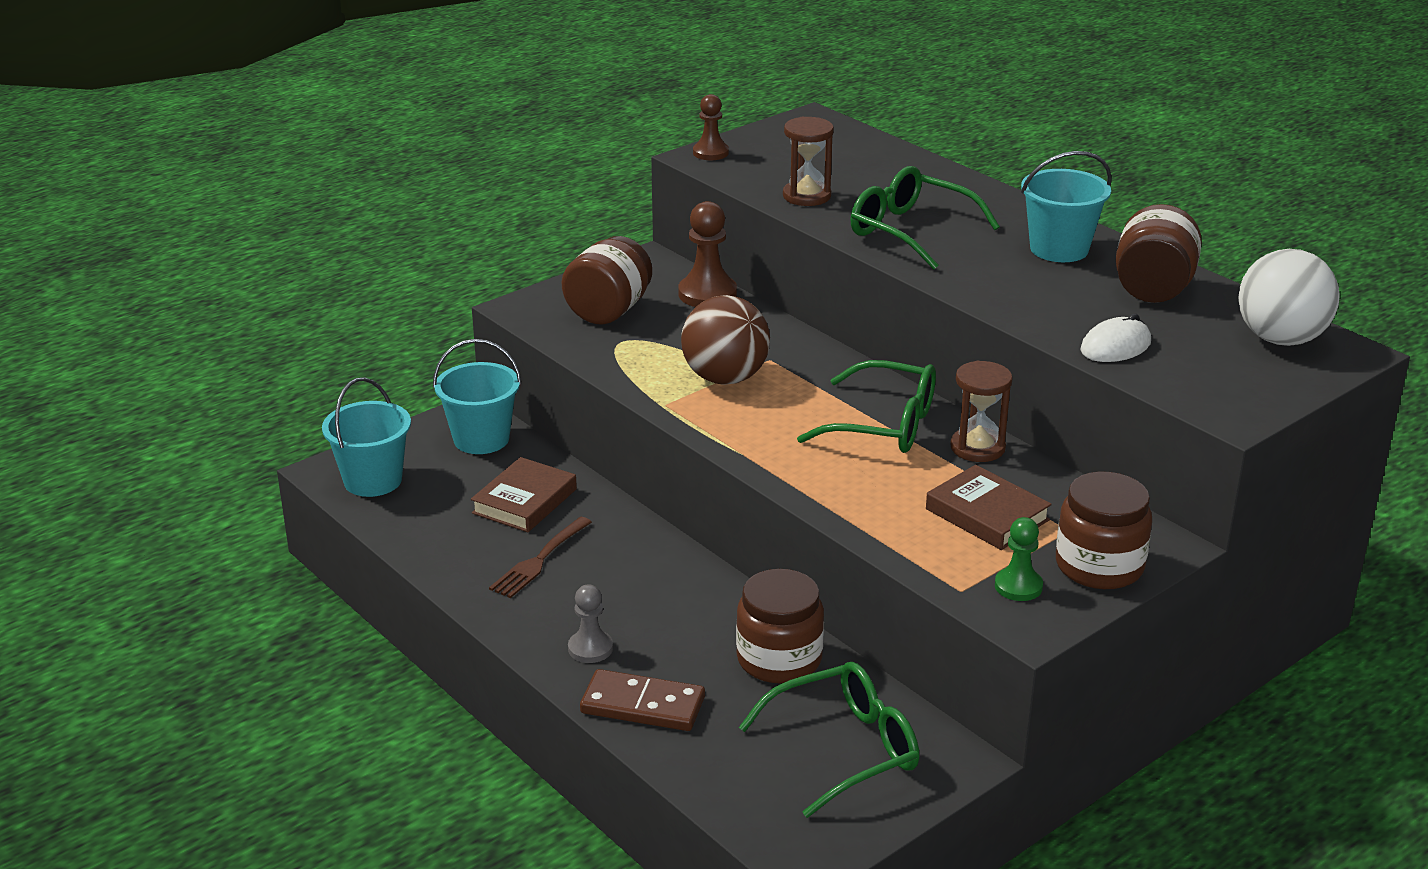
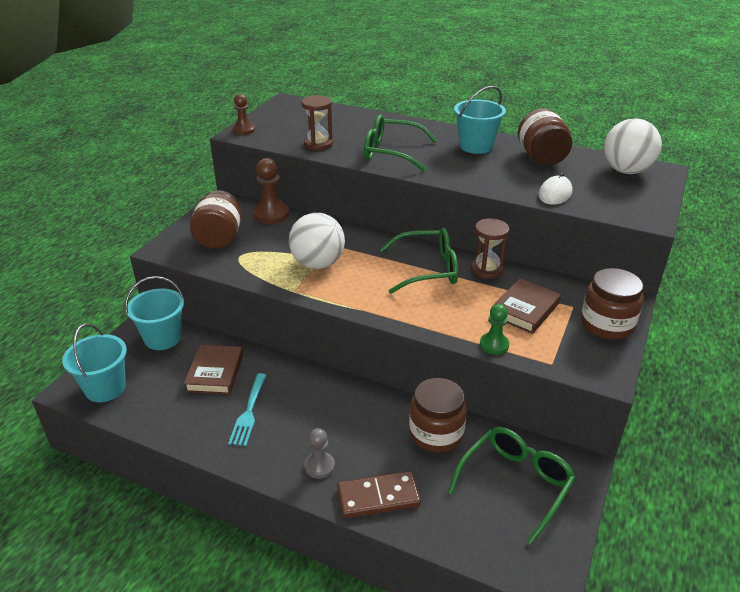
camera: 25 degrees left, 5 degrees up
brown fork [489,517,592,598] -> turquoise fork [228,373,267,446]
brown ball [681,295,770,385] -> white ball [289,213,345,269]
brown book [926,465,1052,550] -> brown book turned 75 degrees counterclockwise [492,279,561,334]
green pawn [995,517,1043,601] -> green pawn moved to [480,304,509,355]

